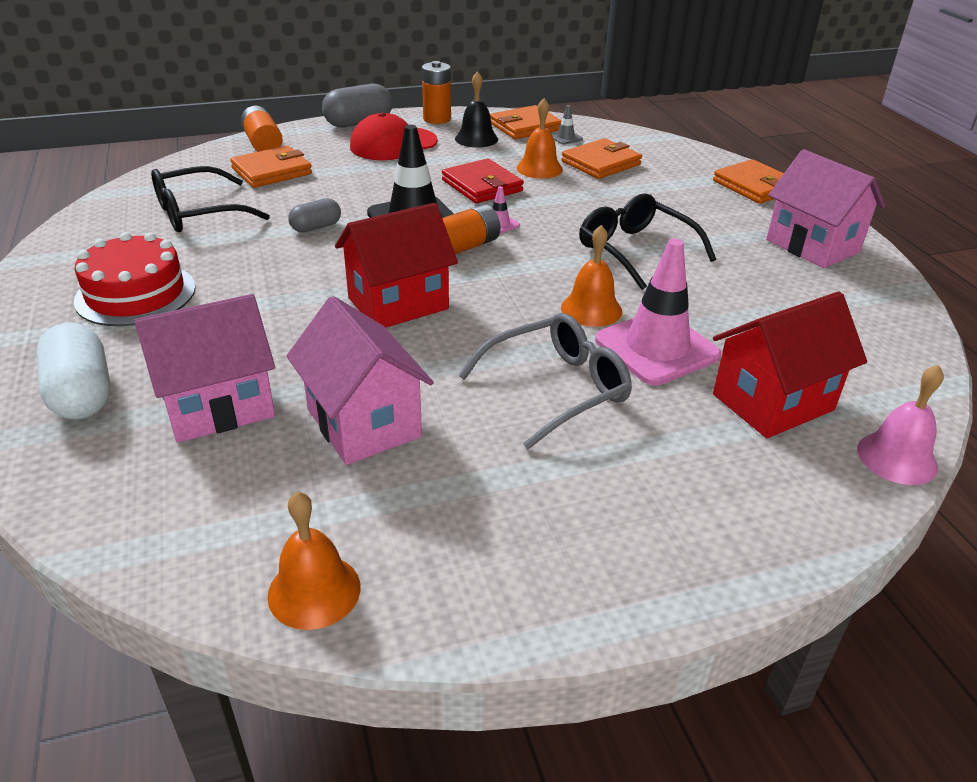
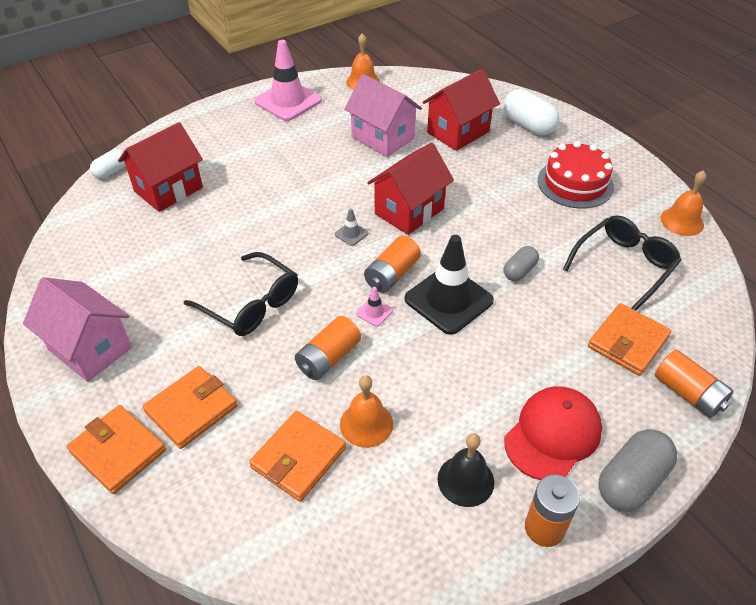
camera: 165 degrees right, 10 degrees up
pink house [134,294,275,443] -> red house [423,69,500,151]
red wallet [442,159,524,203] -> none
grey glasses [459,313,632,449] -> none
orange wallet [490,105,562,139] -> orange wallet moved to [143,366,237,449]
grey traffic cone [551,105,583,144] -> grey traffic cone moved to [335,208,368,246]
orange bell [561,225,622,327] -> orange bell moved to [661,170,706,236]
pink traffic cone [595,239,721,385] -> pink traffic cone moved to [254,40,322,121]
pink bell [857,365,944,485] -> white capsule [90,149,125,179]
none -> orange battery [295,316,361,380]

